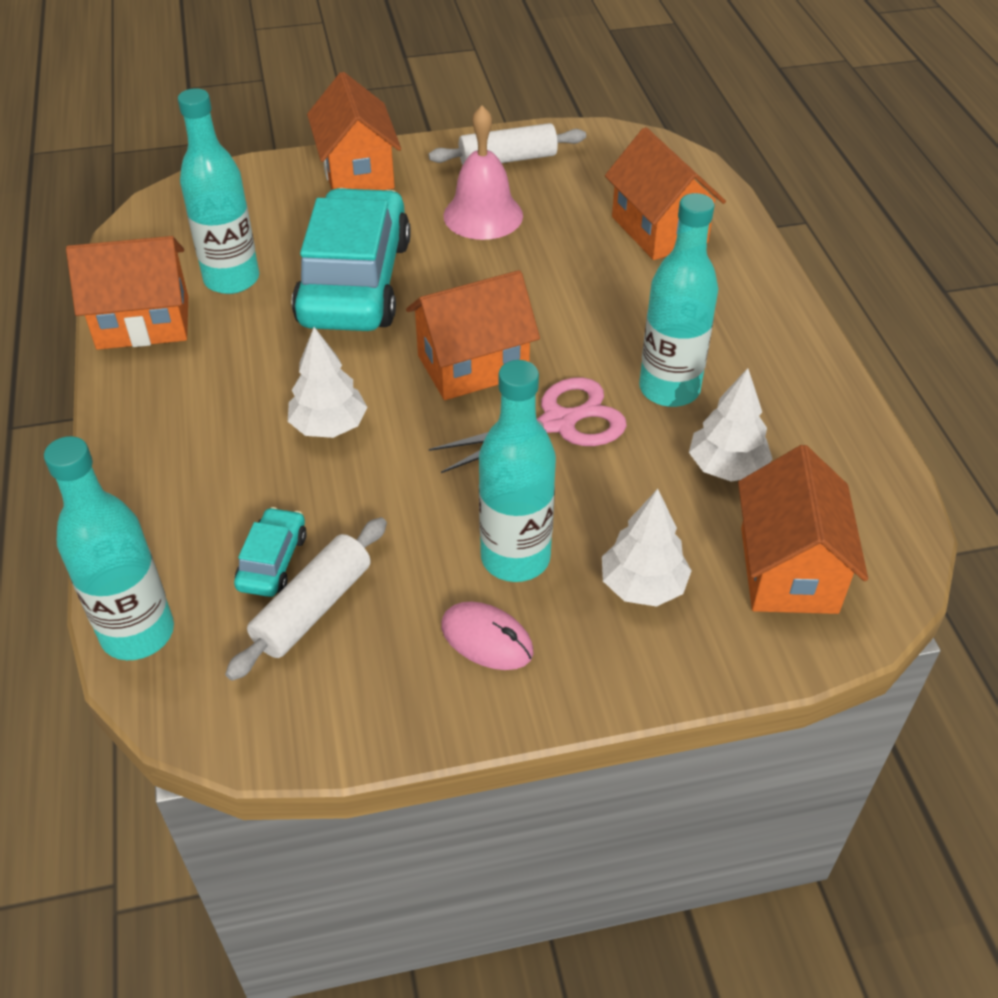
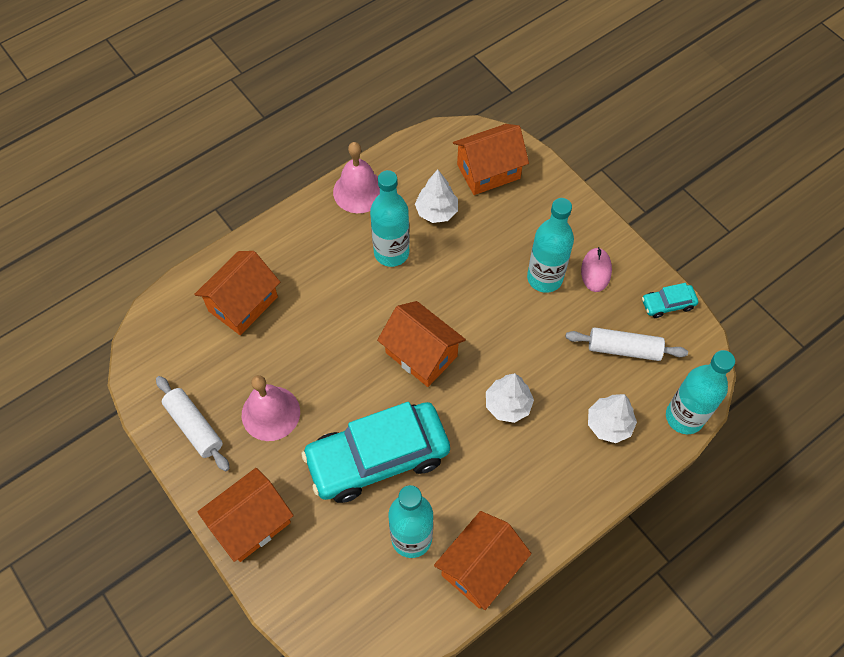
camera: 115 degrees left, 15 degrees up
orange house [66,236,188,350] -> orange house turned 75 degrees clockwise [434,511,532,610]
turquoise car [234,507,307,597] -> turquoise car moved to [642,283,698,318]
pink scissors [429,377,627,473] -> none
white tree [602,489,692,607] -> white tree moved to [588,394,637,443]
none -> pink bell [333,142,380,213]

